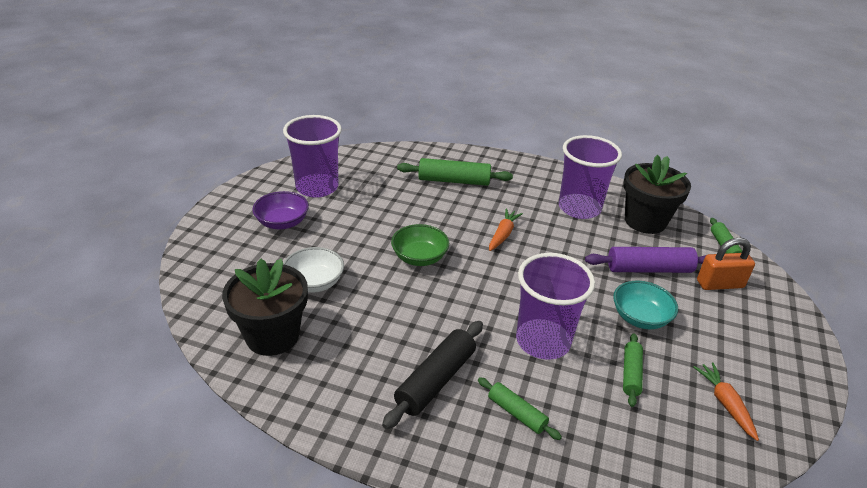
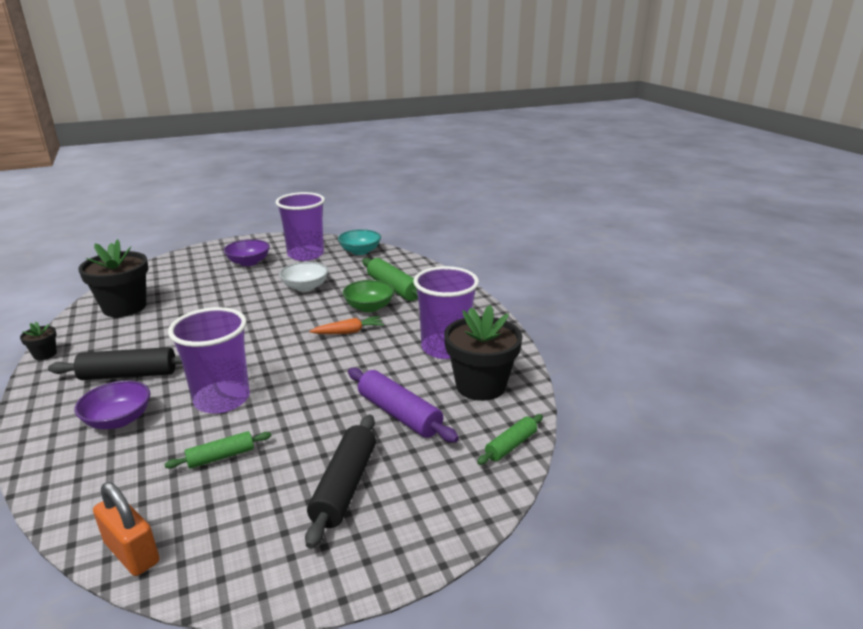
camera: 50 degrees right, 10 degrees down
white bowl [283,247,344,293] -> white bowl moved to [279,262,328,292]
green bowl [391,224,449,266] -> green bowl moved to [342,280,394,312]
green rolling pin [478,377,562,440] -> purple bowl [75,380,150,429]
turquoise bowl [613,281,678,329] -> turquoise bowl moved to [338,229,381,255]
orange carrot [693,362,759,441] -> none
orange padlock [697,238,755,290] -> orange padlock moved to [93,482,160,576]
none -> black flower pot [20,322,57,360]
none -> black rolling pin [305,415,376,549]

